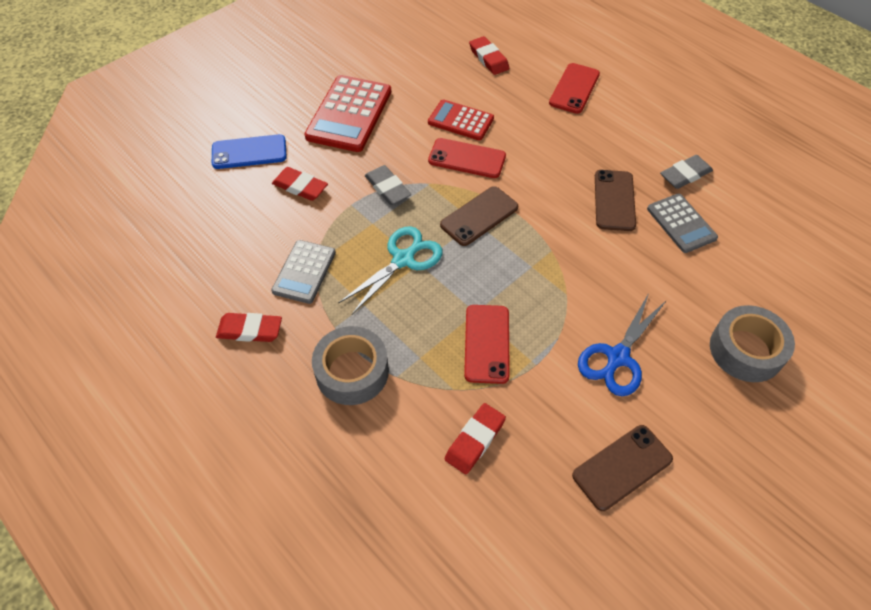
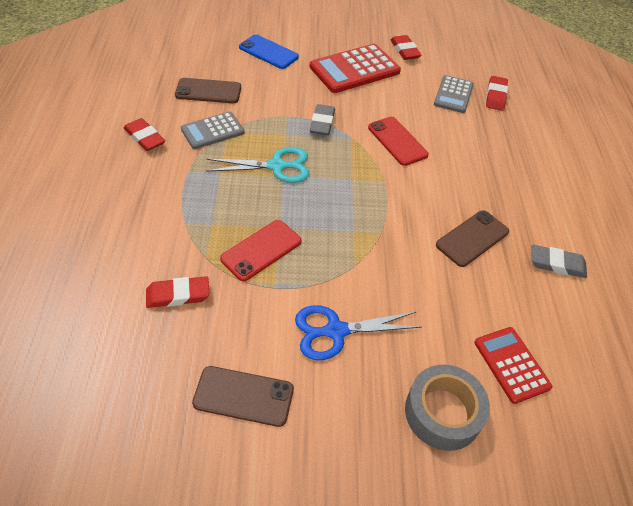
camera: 40 degrees right, 5 degrees down
red eraser [272,167,328,201] -> red eraser moved to [390,35,422,60]
grey tape [312,326,389,405] -> none
red calculator [428,99,494,140] -> red calculator moved to [474,327,552,404]
brown phone [440,186,518,246] -> brown phone moved to [175,78,241,103]
red phone [549,63,600,114] -> none
grey calculator [647,193,718,253] -> grey calculator moved to [434,75,474,113]

